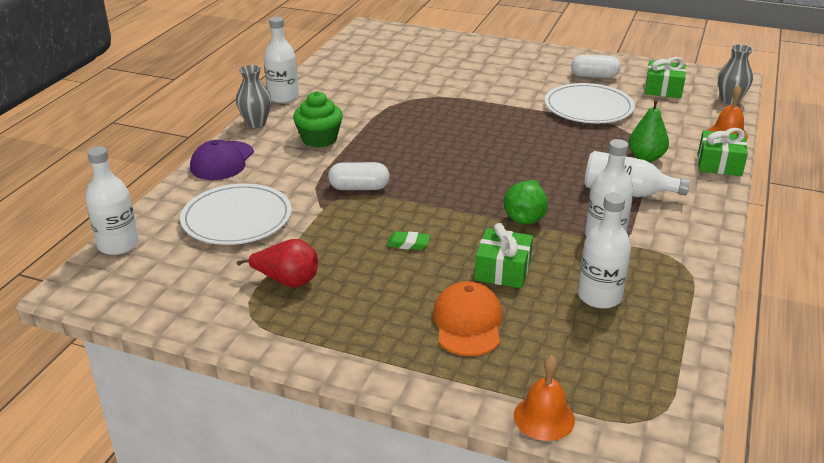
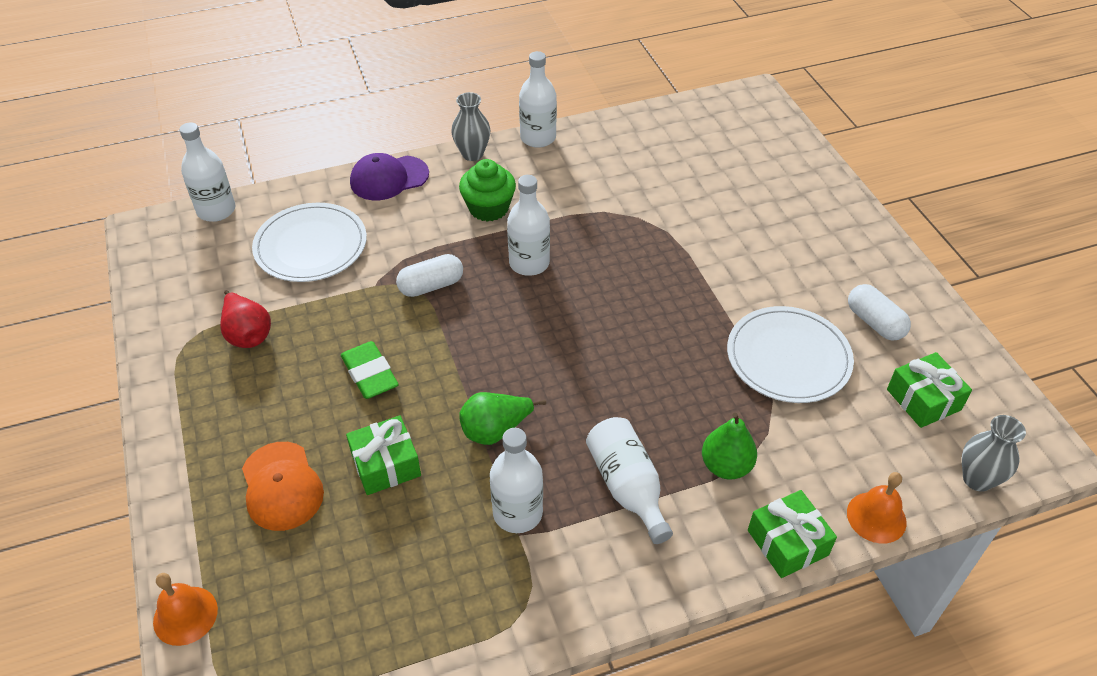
camera: 50 degrees right, 15 degrees up
white capsule [328,162,390,190] -> white capsule turned 75 degrees counterclockwise [396,254,463,297]
green eraser [386,231,430,250] -> green eraser [341,341,399,399], size x1.65
orange cap [433,281,503,356] -> orange cap turned 105 degrees clockwise [242,442,324,531]
white bottle [578,193,631,309] -> white bottle moved to [507,175,550,276]

